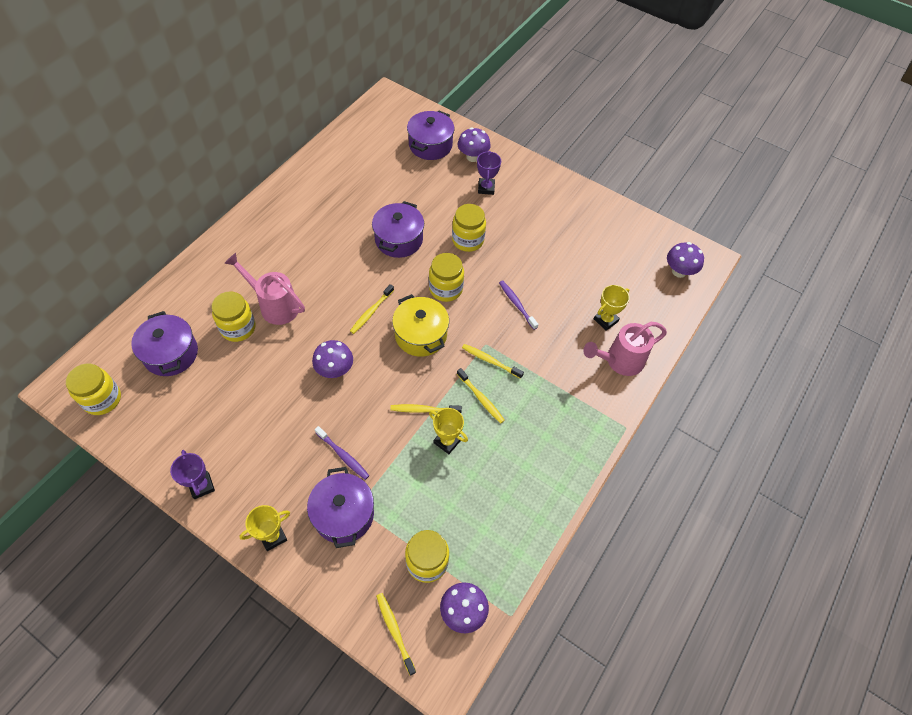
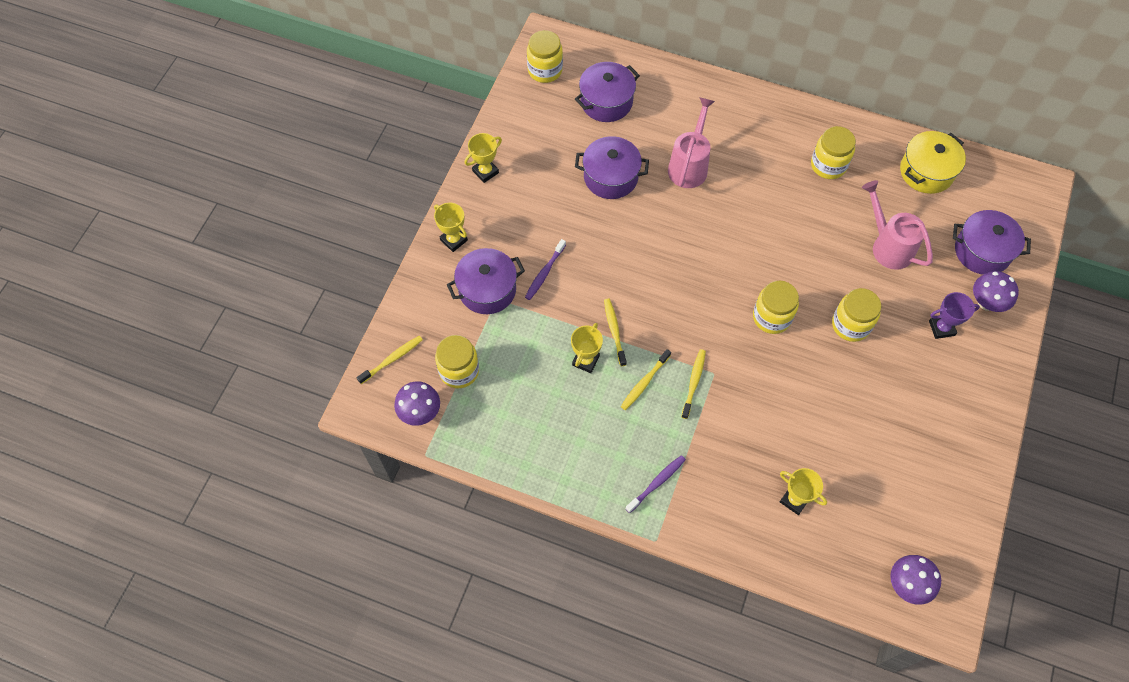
camera: 80 degrees right, 5 degrees up
purple trophy [170,450,215,499] -> yellow trophy [464,133,502,183]
yellow jar [212,291,256,342] -> yellow jar moved to [811,126,856,179]
purple mushroom [312,340,353,378] -> none
yellow toothbrush [350,284,394,334] -> none
purple pot [372,201,424,258] -> purple pot moved to [575,136,649,199]
yellow pot [392,294,449,357] -> yellow pot moved to [900,131,966,194]
purple toothbrush [499,281,538,330] -> purple toothbrush moved to [625,455,686,513]
pink watering can [583,322,667,376] -> pink watering can moved to [862,180,933,270]

